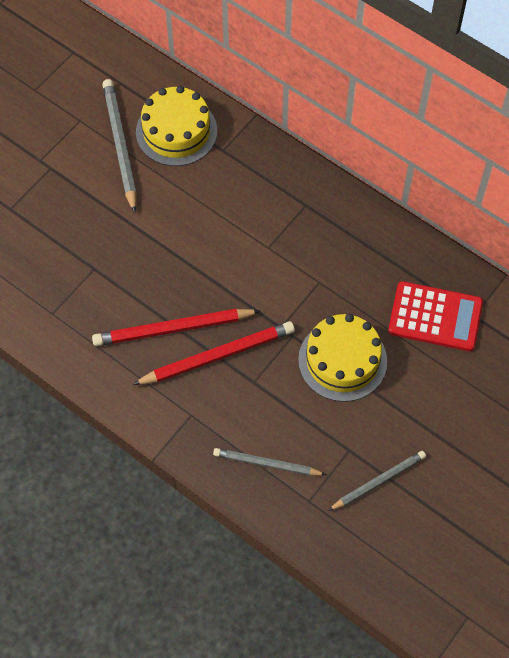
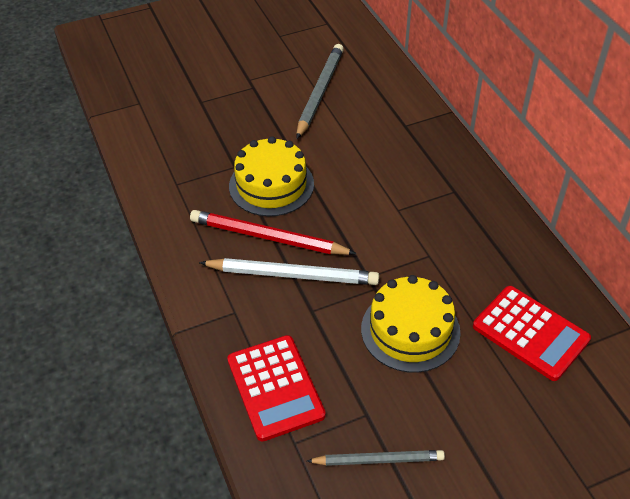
camera: 30 degrees right, 15 degrees down
red pencil [132,321,295,385] -> white pencil [199,258,379,285]
yellow cake [136,86,217,166] -> yellow cake moved to [229,136,314,216]
grey pencil [213,448,326,476] -> red calculator [227,335,326,442]

